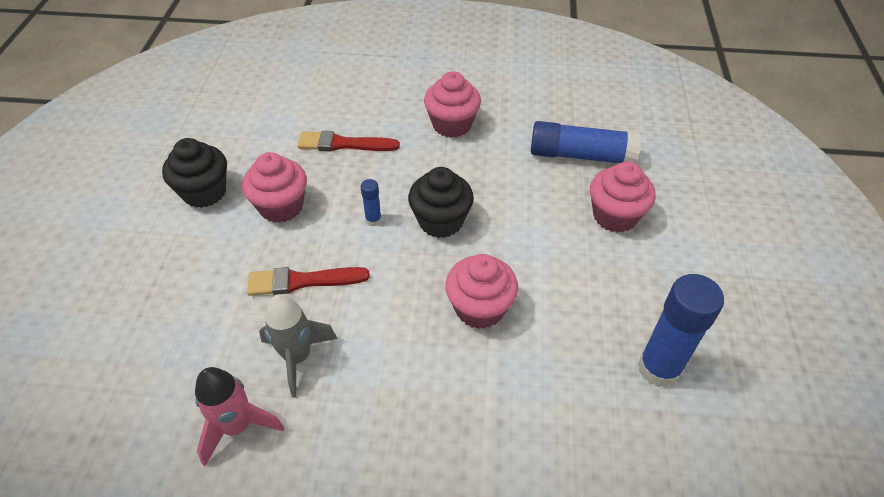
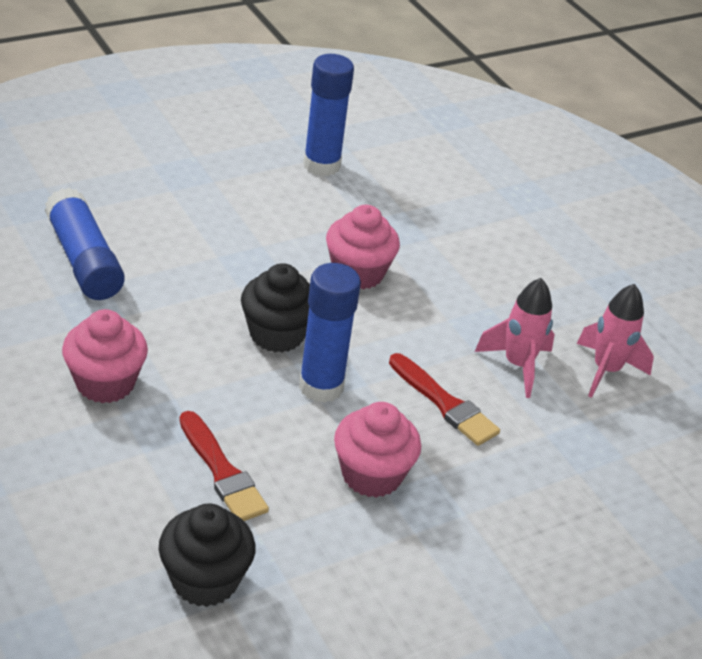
camera: 130 degrees left, 10 degrees down
black cupcake [162,138,227,208] -> black cupcake moved to [159,503,255,607]
grey rocket [259,294,338,398] -> pink rocket [475,278,555,398]
blue glue stick [361,179,382,226] -> blue glue stick [299,263,361,403], size x2.19
pink cupcake [590,162,656,233] -> none

